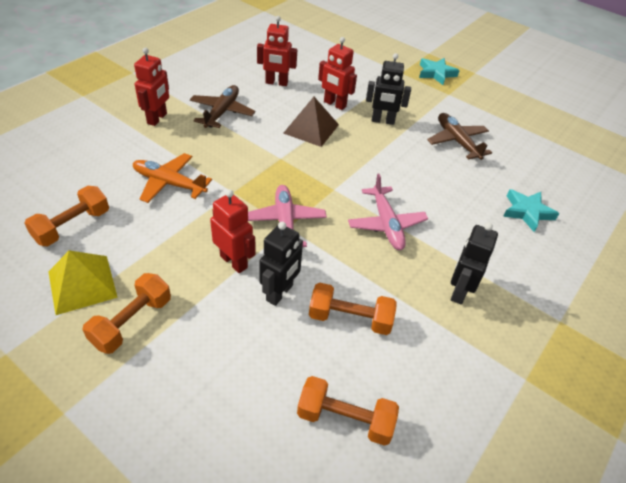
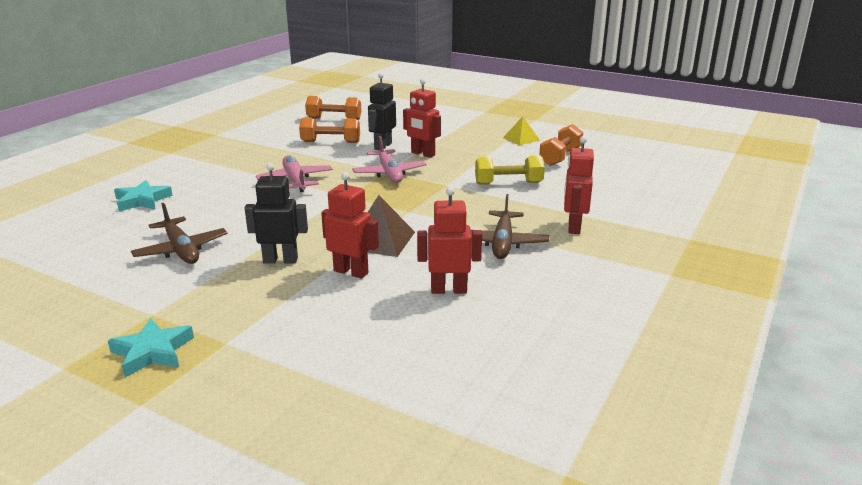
camera: 175 degrees right, 20 degrees down
yellow pyramid [48,250,118,315] -> yellow pyramid [503,116,540,145], size x0.66
orange dumbbell [82,273,171,354] -> none
orange plane [133,153,212,203] -> yellow dumbbell [475,155,545,185]
black robot [451,223,498,304] -> none

